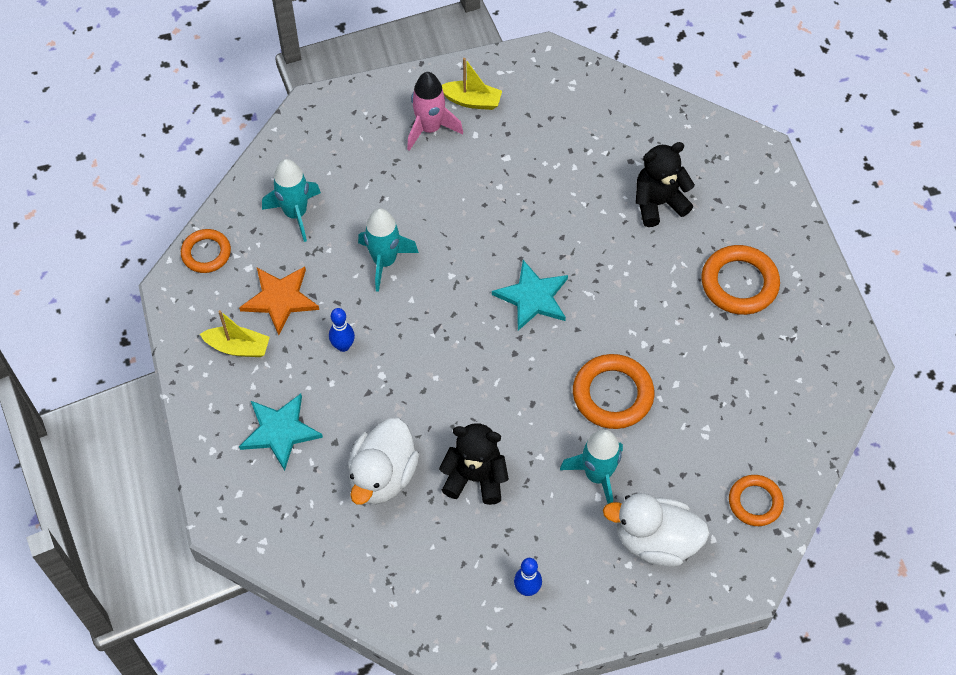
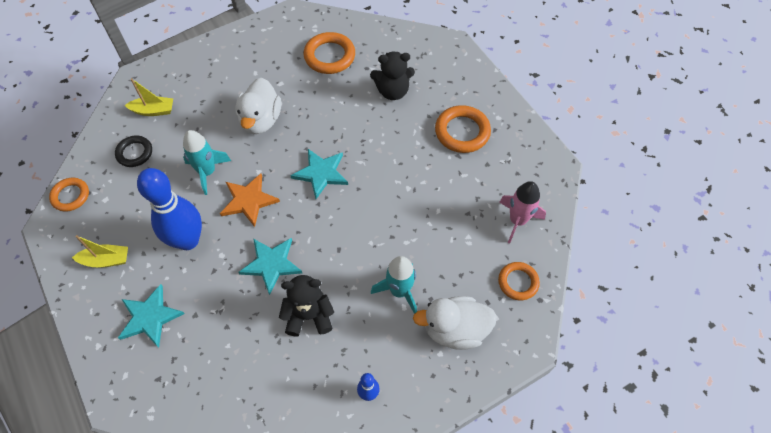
camera: 15 degrees left, 0 degrees up
orange star [239,267,319,335] -> orange star moved to [220,174,280,227]
turquoise rocket [262,159,321,242] -> black ring [115,135,152,167]
blue bowling pin [329,308,355,352] -> blue bowling pin [137,168,202,250], size x2.28
white duck [348,418,419,505] -> white duck moved to [235,78,281,134]
pink rocket [407,72,463,151] -> pink rocket moved to [499,181,546,244]
yellow boat [442,58,502,110] -> yellow boat moved to [125,78,173,116]
orange ring [573,354,654,429] -> orange ring moved to [303,32,355,74]
black teddy bear [636,142,695,227] -> black teddy bear turned 150 degrees counterclockwise [370,52,415,100]
none -> turquoise star [238,238,302,295]

